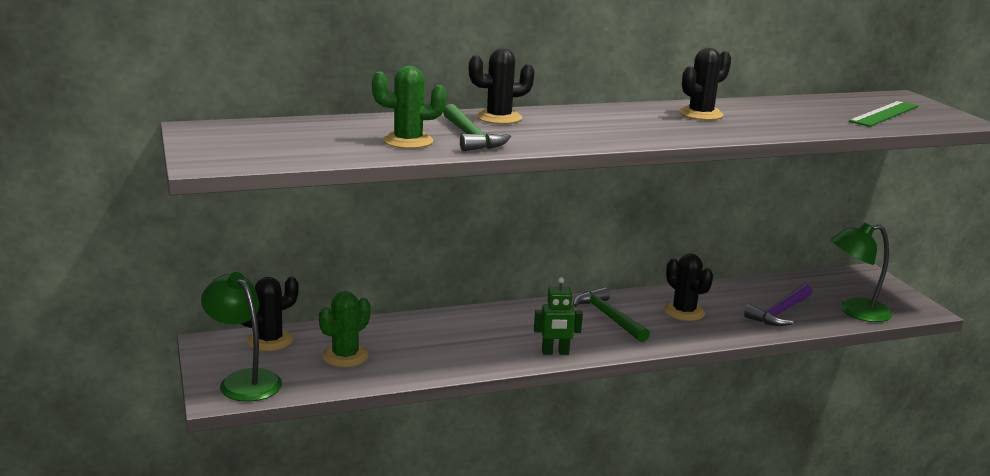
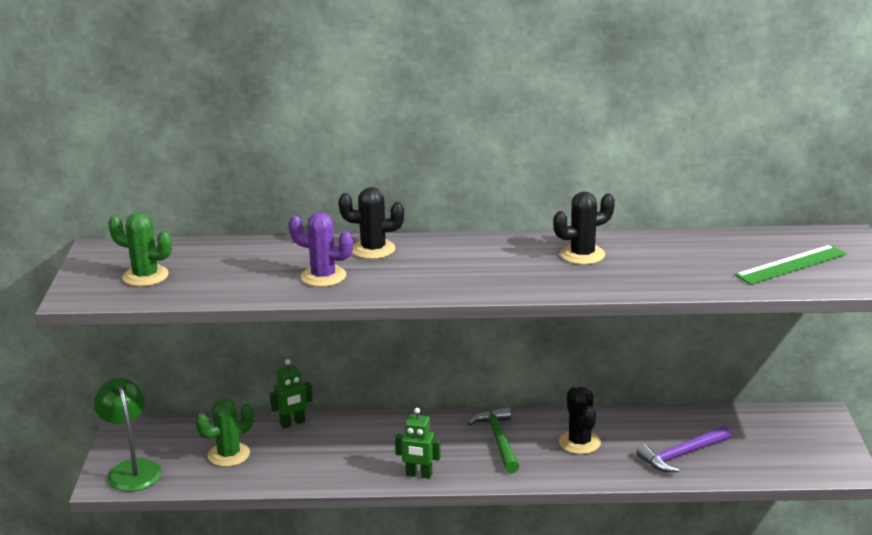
camera: 20 degrees right, 5 degrees up
black cactus [241,277,299,351] -> none
green cactus [372,66,446,149] -> green cactus moved to [108,212,172,287]
green hammer [443,104,511,151] -> purple cactus [289,212,353,287]
green lamp [831,222,892,322] -> none
none -> green robot [270,359,313,428]

